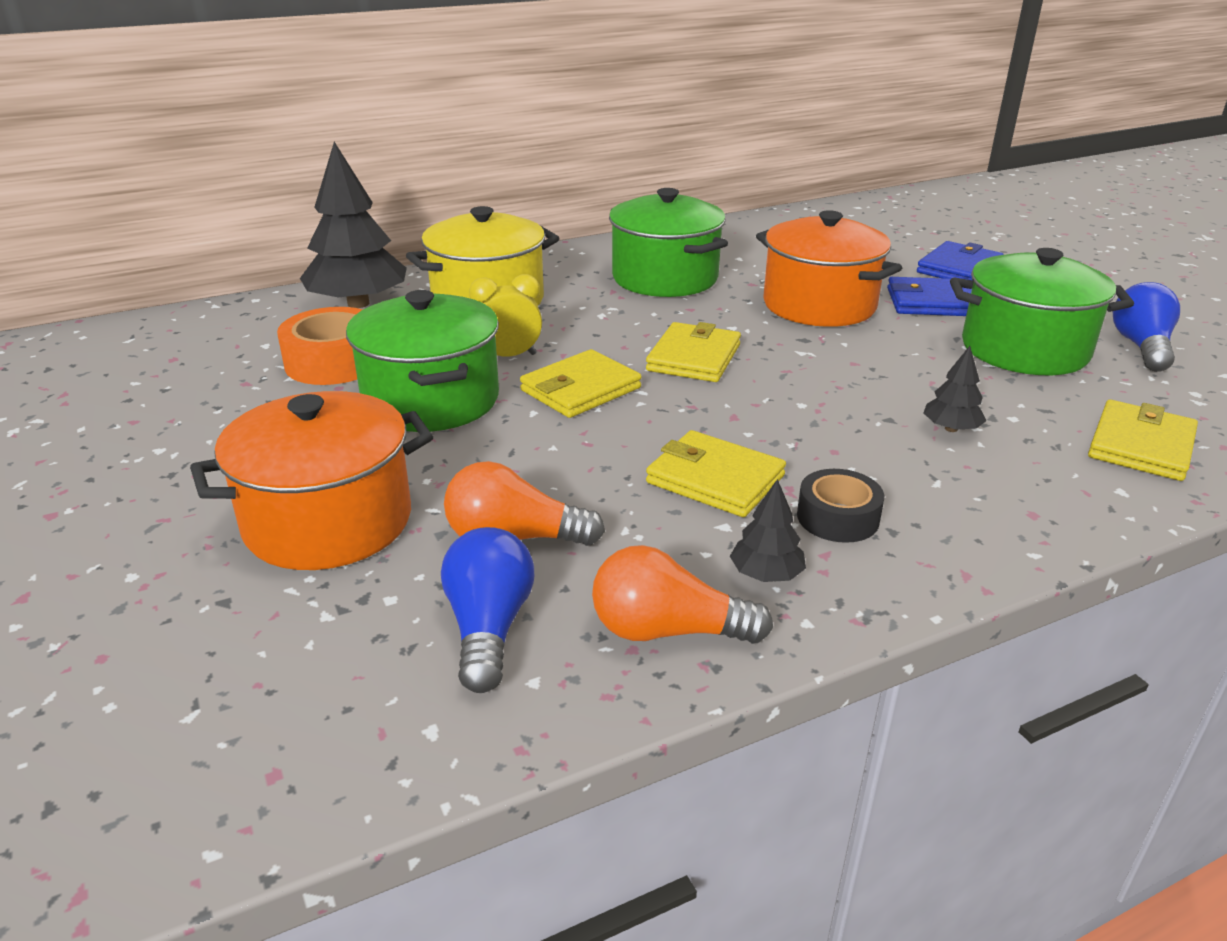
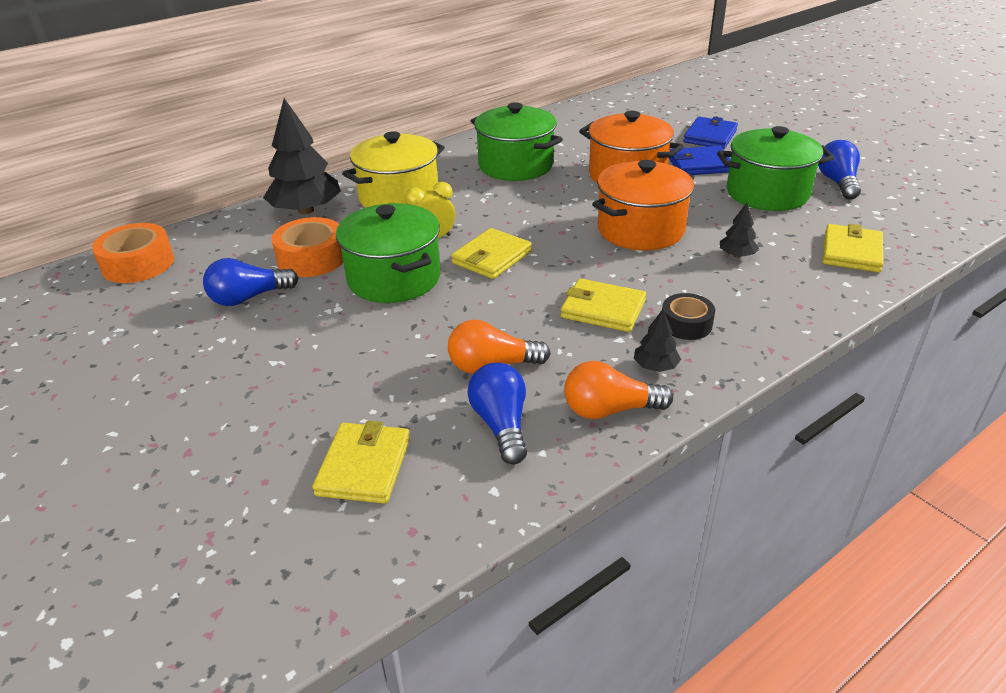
camera: 10 degrees left, 5 degrees up
orange pot [190,391,433,570] -> orange pot moved to [592,160,694,250]
yellow wallet [646,322,741,382] -> yellow wallet moved to [312,421,410,504]
none -> orange tape [92,223,174,283]
none -> blue light bulb [203,258,299,306]

